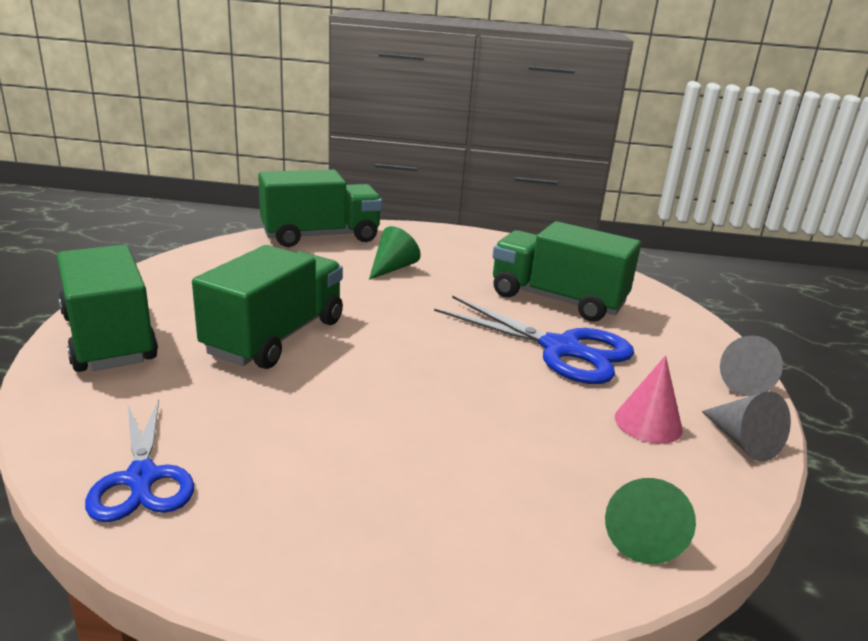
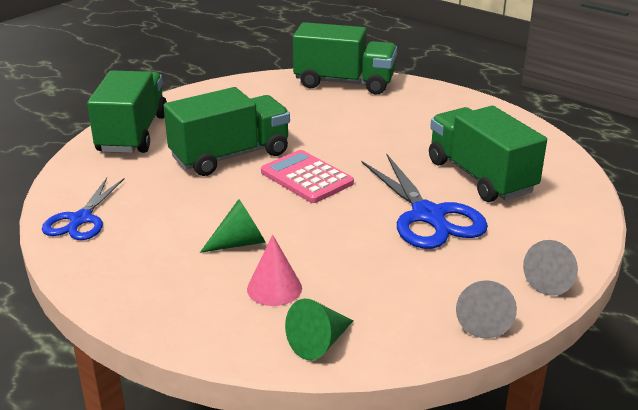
camera: 35 degrees right, 5 degrees up
green cone [369,226,421,280] -> green cone moved to [200,199,266,253]
pink cone [615,355,683,444] -> pink cone moved to [247,235,302,306]
none -> pink calculator [261,150,354,203]

